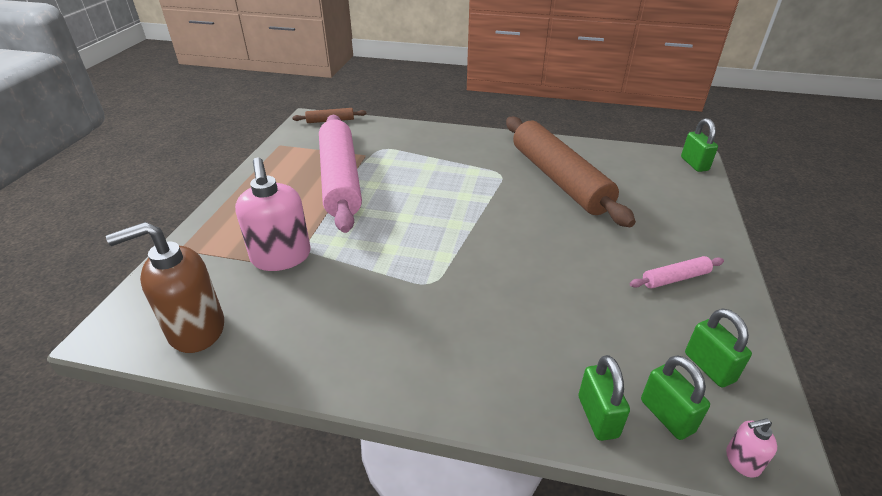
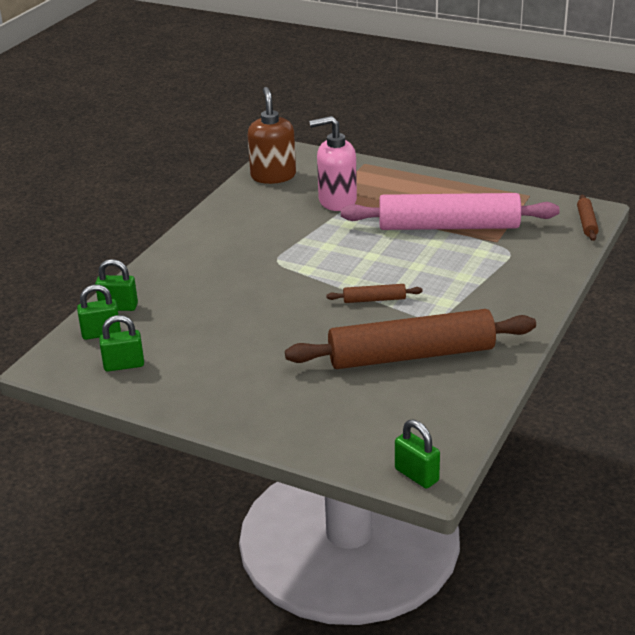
camera: 105 degrees right, 5 degrees down
pink rolling pin [630,256,724,289] -> none
green padlock [681,118,718,172] -> green padlock turned 45 degrees clockwise [395,420,440,489]
pink soap dispenser [726,418,777,478] -> none
none -> brown rolling pin [326,284,423,303]

